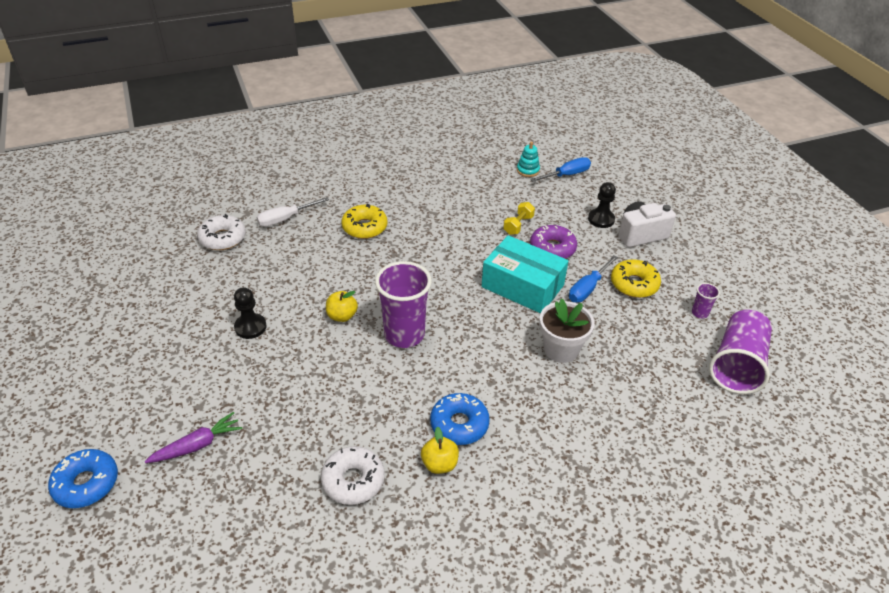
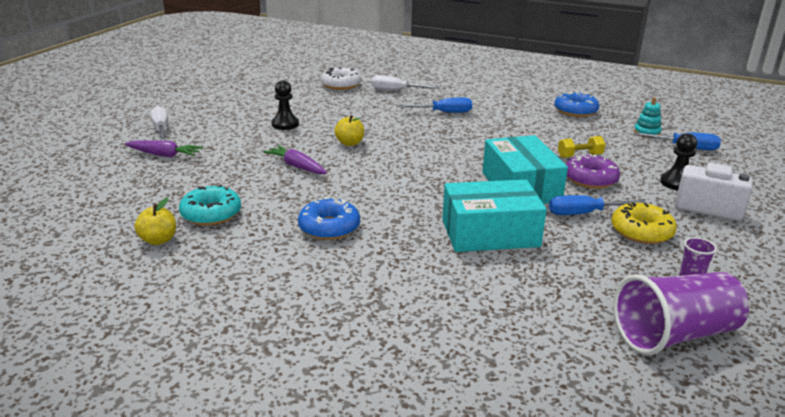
camera: 45 degrees right, 15 degrees down
blue donut [48,449,118,508] -> blue donut moved to [554,91,599,117]
white donut [321,446,385,505] -> turquoise donut [179,185,241,226]
yellow donut [341,204,388,239] -> blue screwdriver [399,97,472,113]
purple cup [375,261,432,348] -> none
yellow apple [421,427,459,474] -> yellow apple moved to [135,198,176,245]
white flower pot [539,298,595,363] -> turquoise box [442,179,547,252]
none -> white screwdriver [151,106,168,141]
none -> purple carrot [263,145,327,174]

